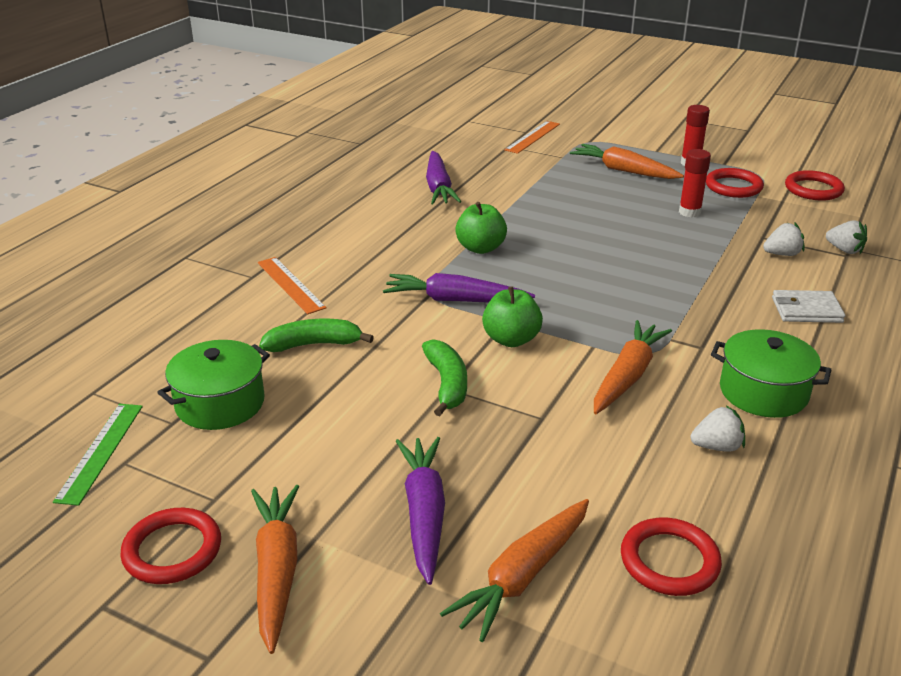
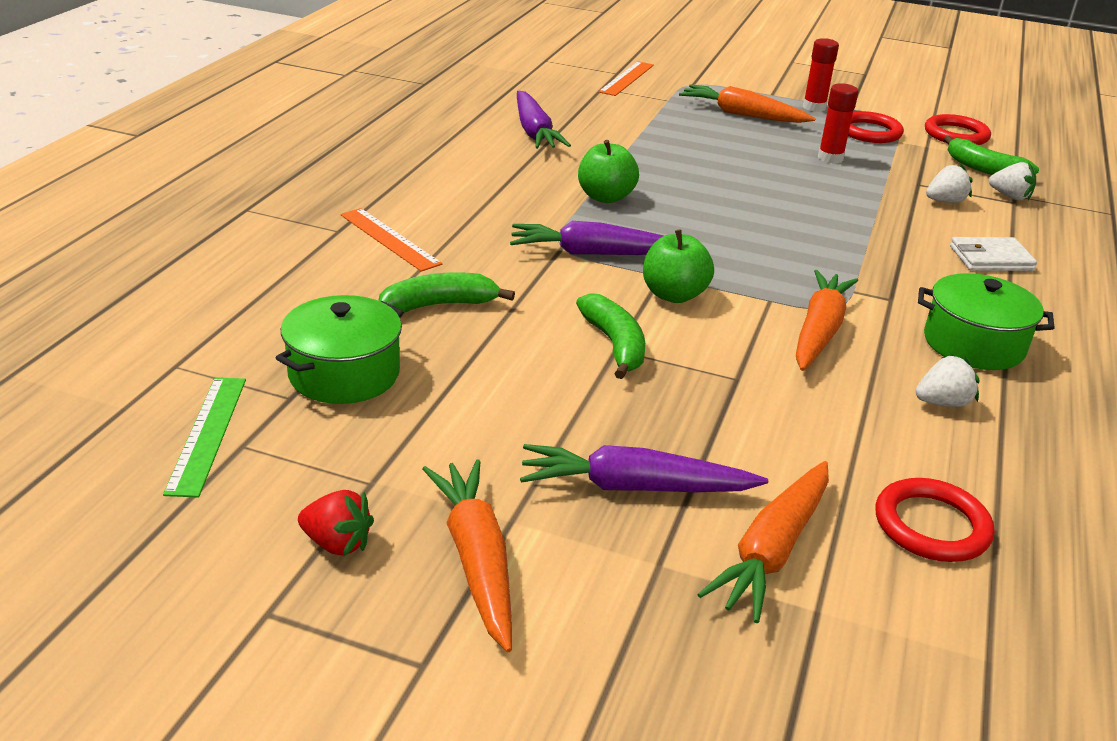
camera: 10 degrees left, 0 degrees up
red ring [120,508,221,584] -> red strawberry [298,490,374,556]
purple carrot [396,437,445,585] -> purple carrot turned 75 degrees counterclockwise [520,444,768,492]
none -> green banana [944,136,1039,175]

